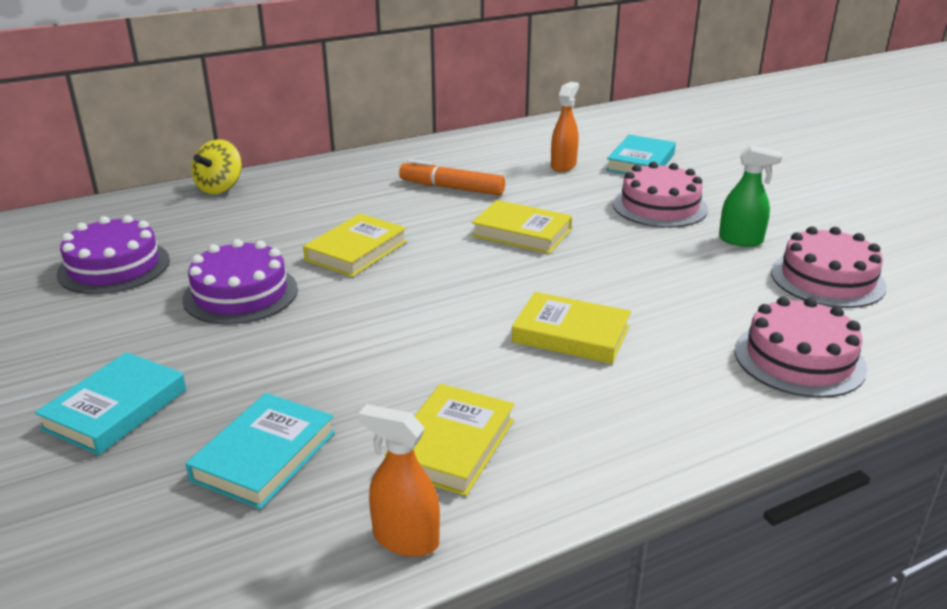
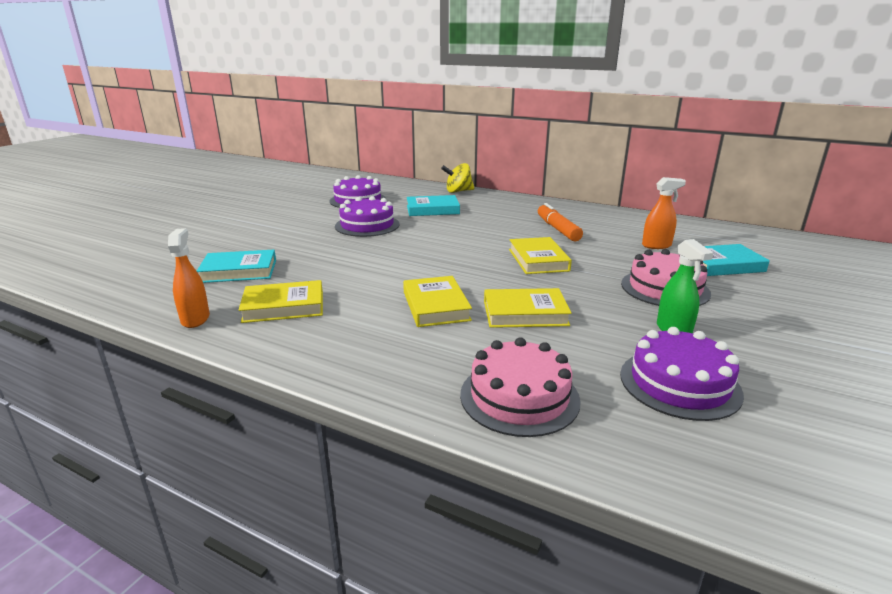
camera: 55 degrees right, 5 degrees down
turquoise book [35,352,186,455] -> turquoise book moved to [407,195,460,216]
yellow book [303,214,407,277] -> yellow book moved to [484,288,572,328]
pink cake [771,227,887,308] -> purple cake [620,327,744,421]

